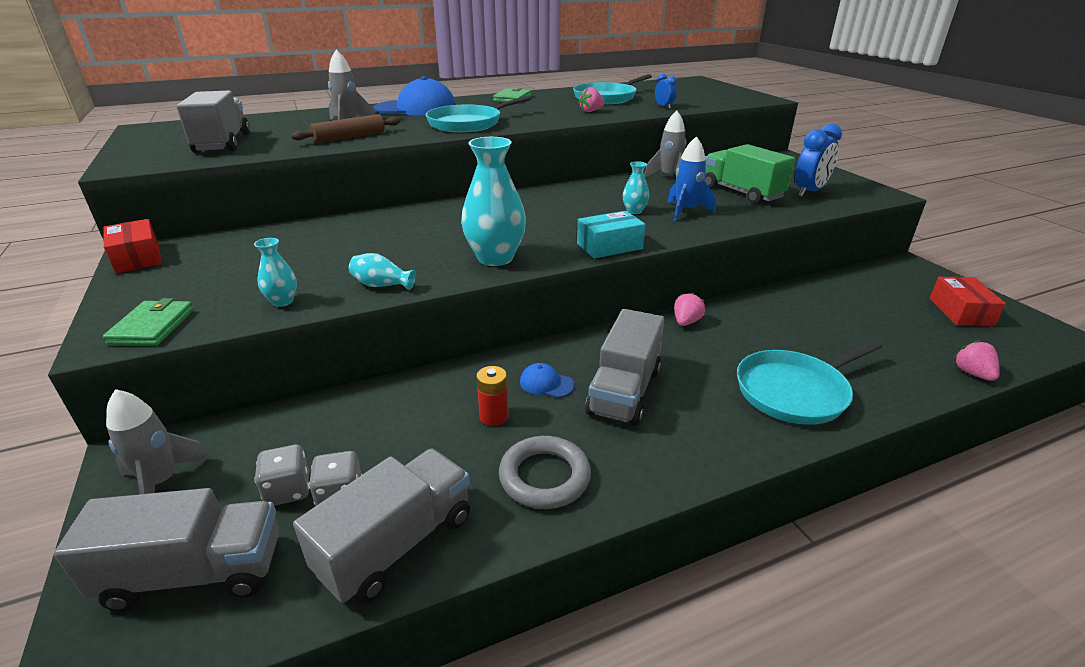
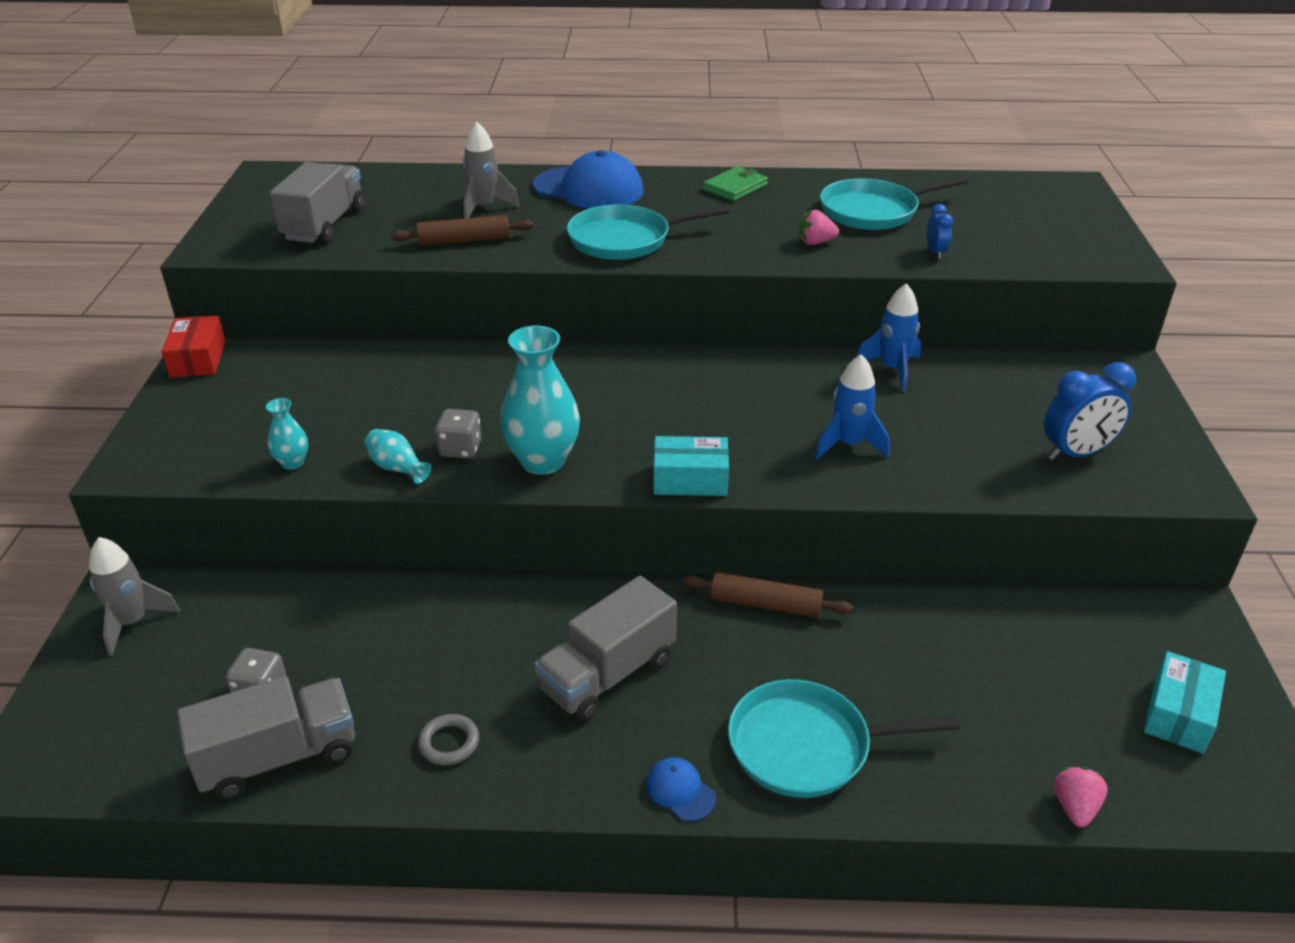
camera: 25 degrees right, 5 degrees up
grey truck [54,488,279,611] -> none
green wallet [103,298,194,345] -> none
grey dice [254,445,309,506] -> grey dice moved to [435,409,481,459]
red battery [476,366,509,426] -> none
grey ring [499,436,591,509] -> grey ring [418,714,479,766], size x0.61
blue cap [520,363,574,398] -> blue cap moved to [646,757,716,821]
turquoise vase [623,161,649,214] -> none
grey rocket [644,111,687,177] -> blue rocket [857,283,921,391]
pink strawberry [674,292,705,326] -> brown rolling pin [682,572,853,617]
green truck [705,144,795,204] -> none
red box [929,277,1006,327] -> turquoise box [1143,651,1226,754]

